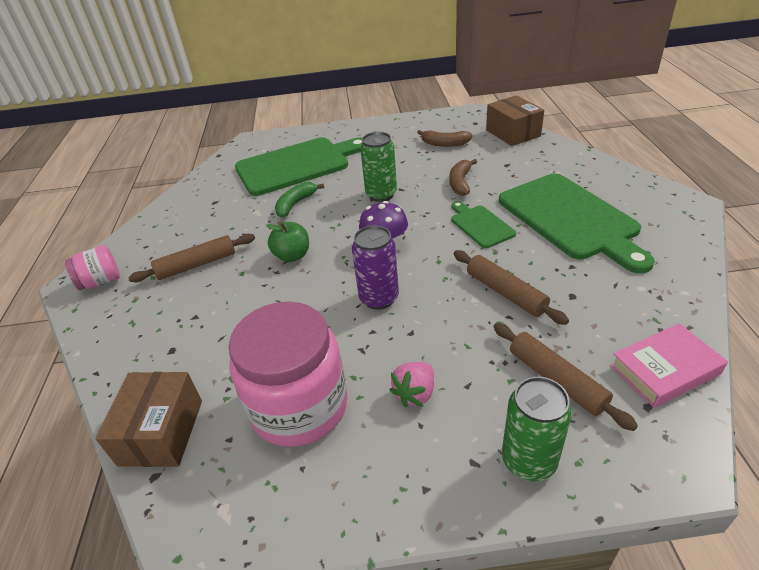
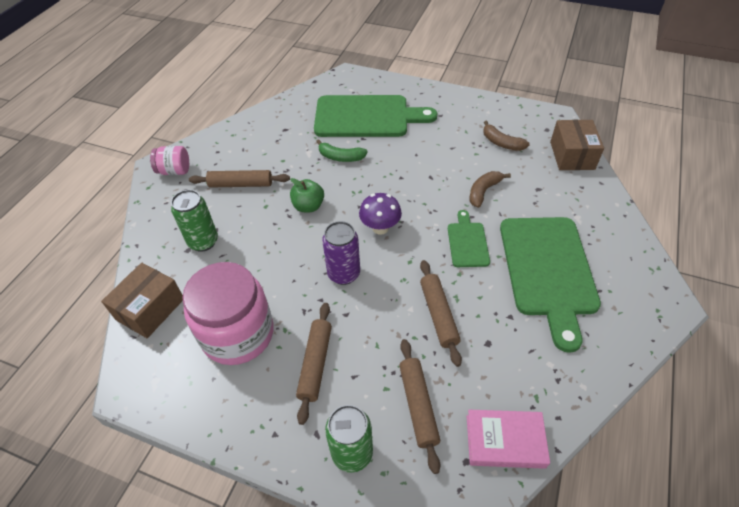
camera: 25 degrees right, 10 degrees up
green banana [275,182,324,217] -> green banana turned 135 degrees counterclockwise [316,139,368,162]
green can [360,132,397,202] -> green can moved to [171,190,218,252]
pink strawberry [389,362,434,407] -> brown rolling pin [296,303,332,425]

